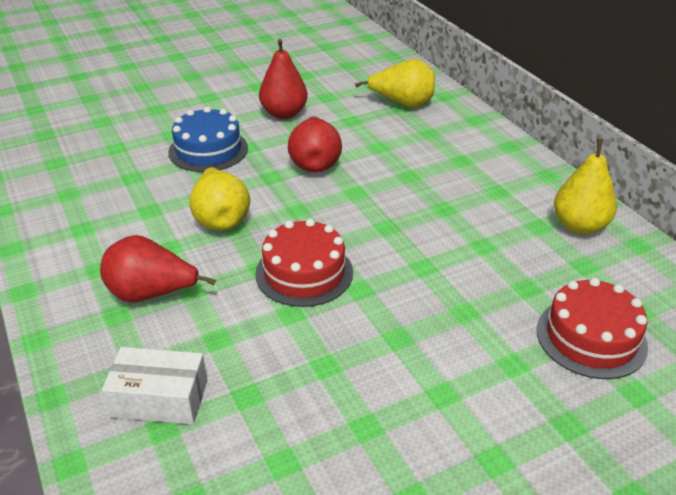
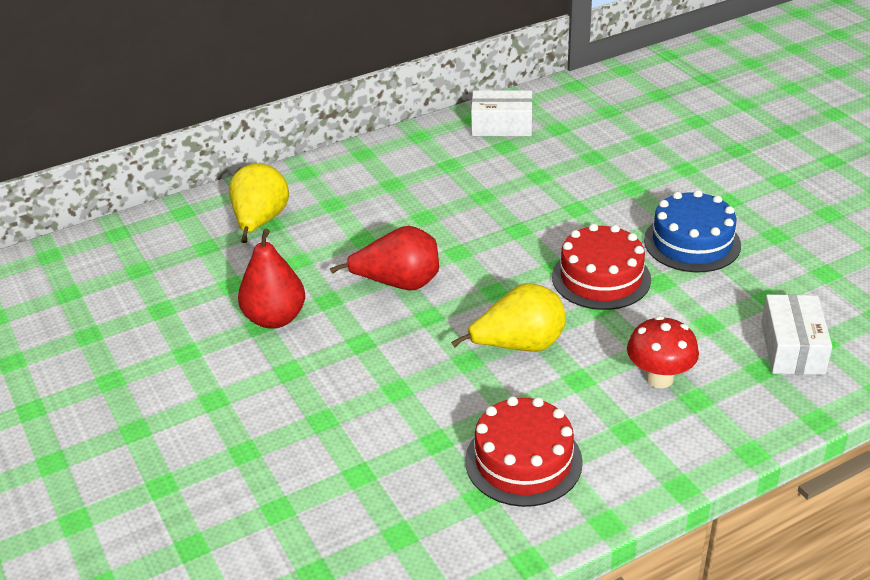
camera: 90 degrees left, 0 degrees up
red pear [100,235,216,303] -> red mushroom [627,316,699,388]
blue cake [169,107,248,172] -> blue cake moved to [644,190,741,272]
red cake [537,278,648,379] -> red cake moved to [465,396,583,507]
yellow pear [554,139,617,235] -> white box [471,91,533,136]

